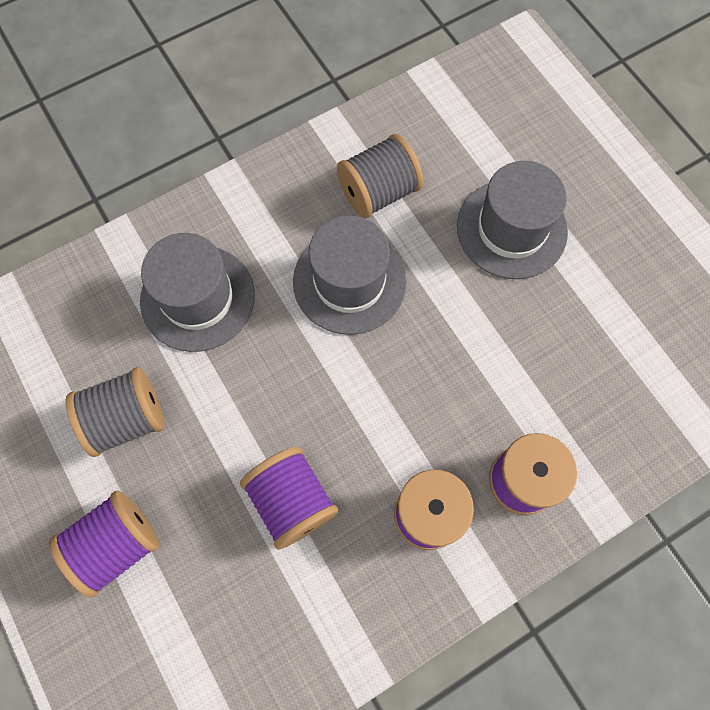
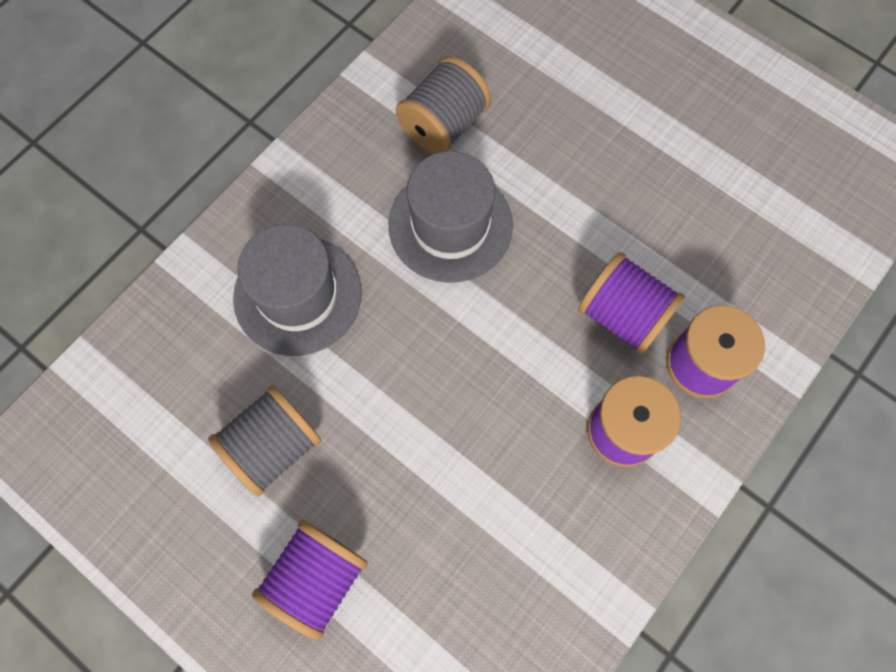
camera: 20 degrees left, 0 degrees up
purple spool [240,447,338,550] -> purple spool moved to [578,252,685,355]
grey hat [457,161,568,279] -> none

